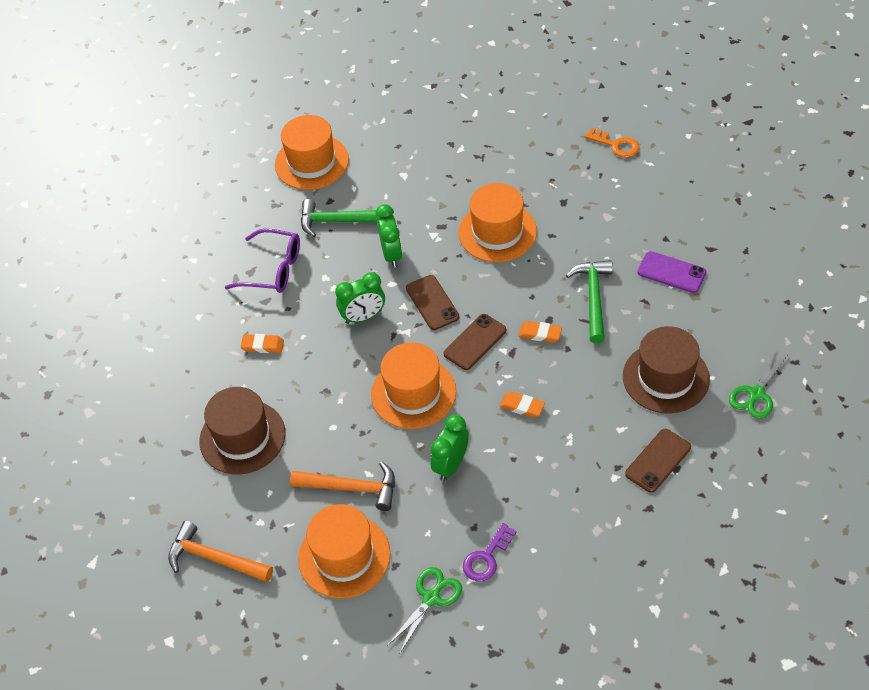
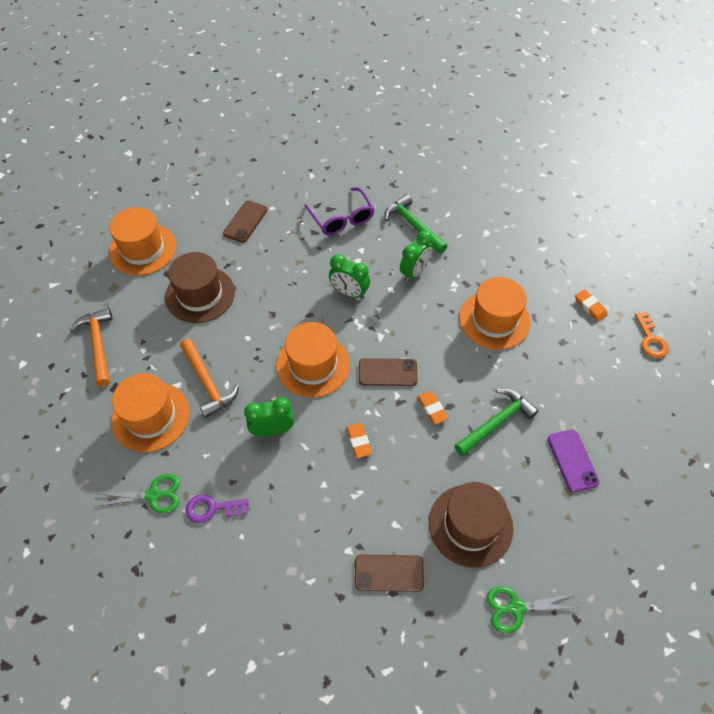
camera: 45 degrees right, 5 degrees up
orange eraser [240,334,284,353] -> orange eraser moved to [575,289,608,322]
orange hat [275,115,349,190] -> orange hat moved to [109,207,176,276]
brown phone [406,275,459,330] -> brown phone moved to [223,200,268,243]

